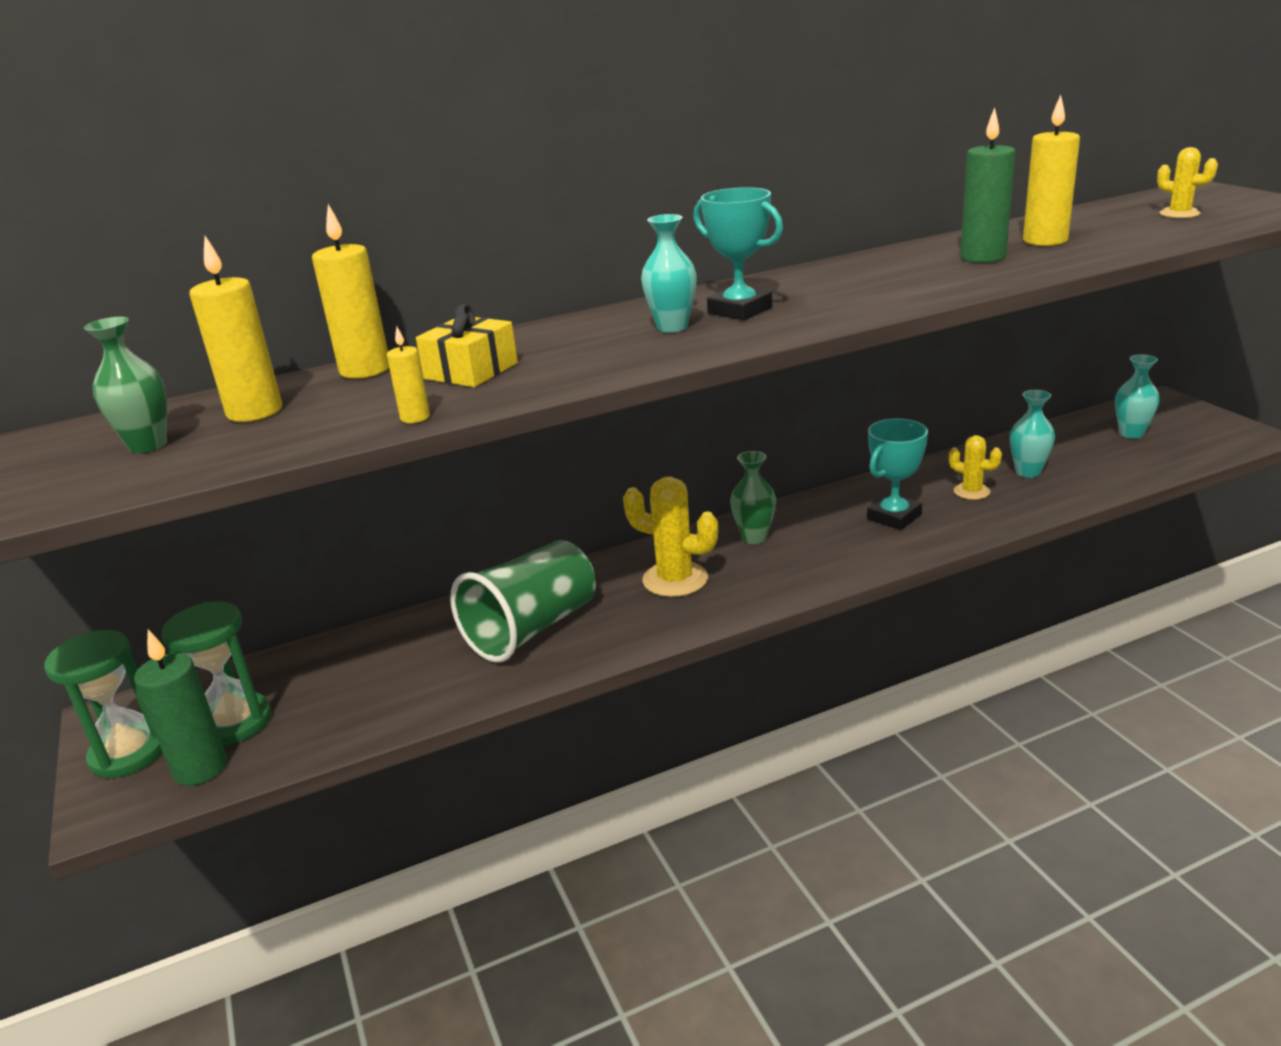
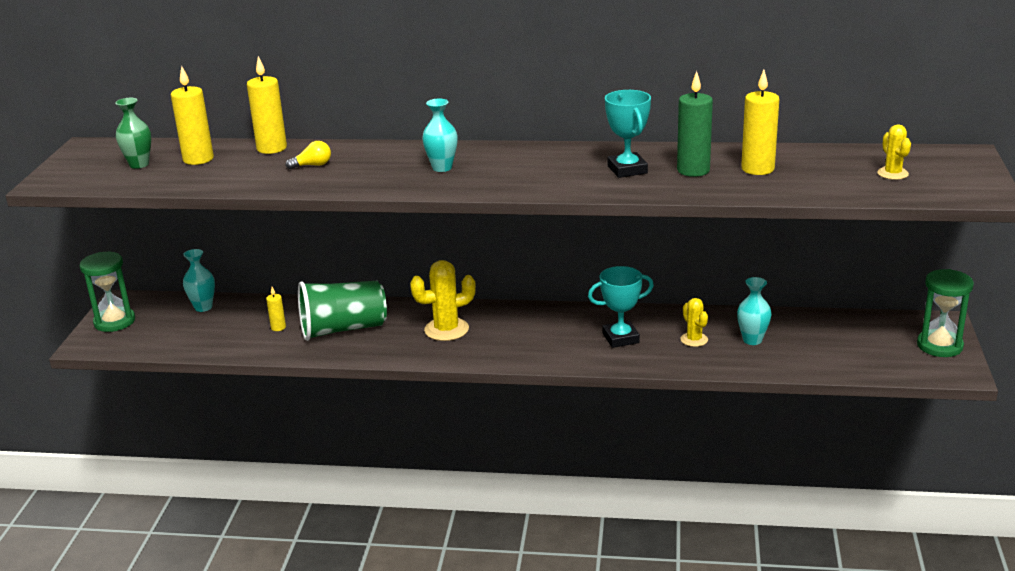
camera: 30 degrees right, 0 degrees up
green candle [134,630,227,786] -> none
green hourglass [162,601,271,745] -> green hourglass moved to [917,269,974,357]
yellow candle [387,327,430,423] -> yellow candle moved to [266,287,286,331]
yellow gift [416,304,518,387] -> yellow light bulb [286,141,331,169]
yellow cactus [623,477,718,597] -> yellow cactus turned 75 degrees counterclockwise [410,260,476,341]
turquoise trophy [693,187,783,320] -> turquoise trophy moved to [605,90,651,178]
green vase [730,451,776,544] -> none
turquoise vase [1115,354,1160,439] -> turquoise vase moved to [183,249,215,312]

